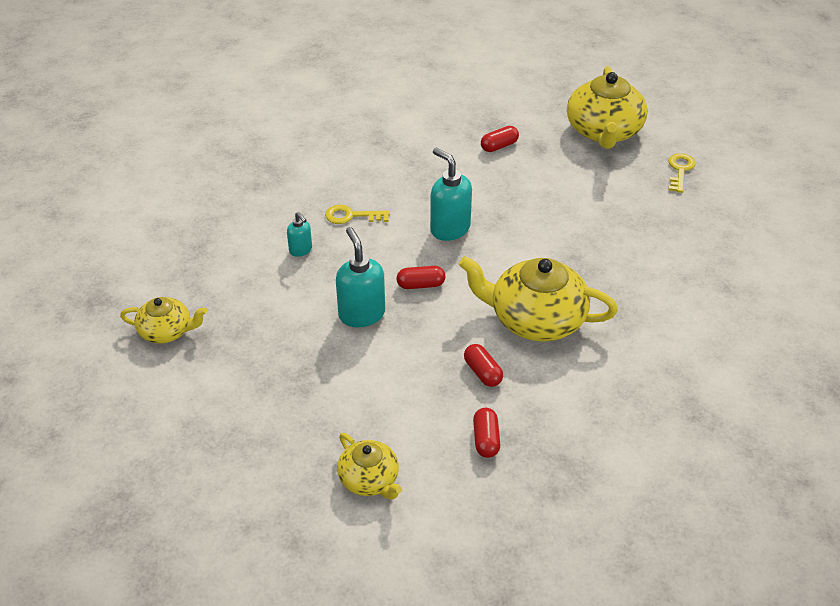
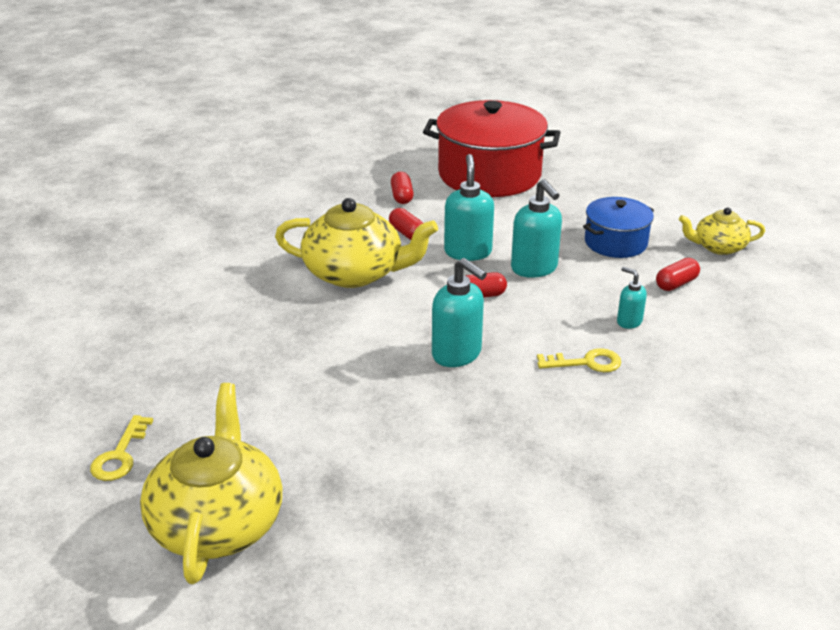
camera: 175 degrees right, 10 degrees down
yellow teapot [337,433,402,500] -> red pot [423,100,561,197]
red capsule [481,126,519,152] -> red capsule moved to [656,258,700,291]
none -> turquoise soap dispenser [444,154,494,261]
none -> blue pot [583,197,654,258]

